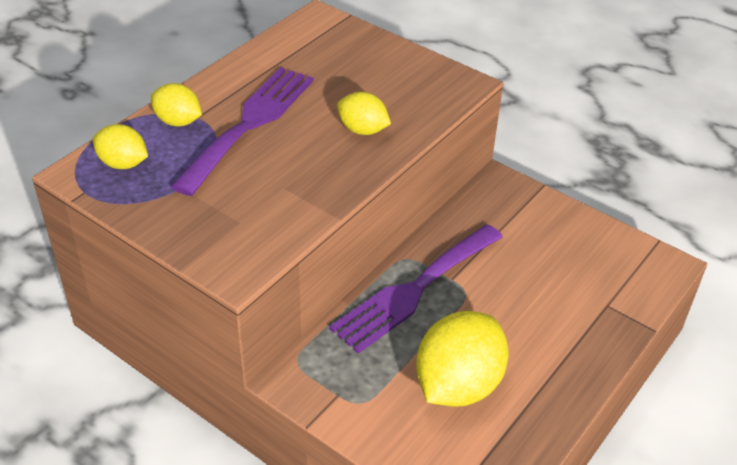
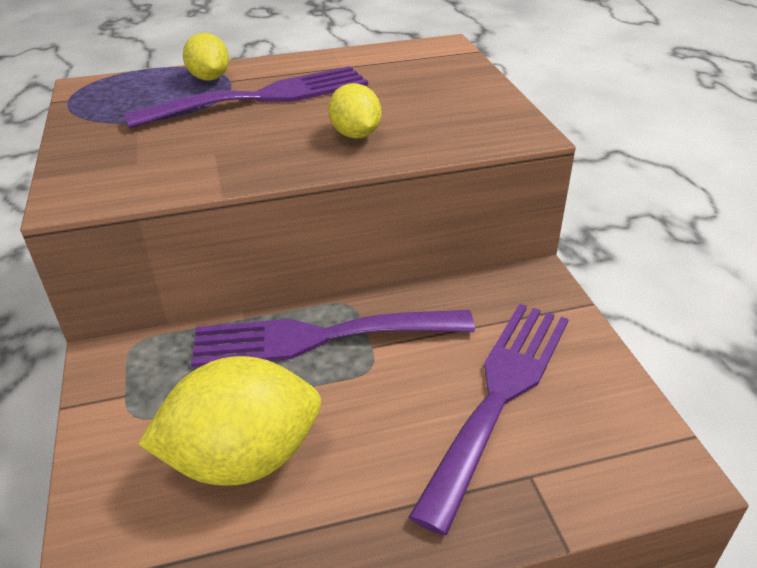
camera: 40 degrees right, 5 degrees down
yellow lemon [93,124,148,169] -> none
none -> purple fork [409,303,569,535]

